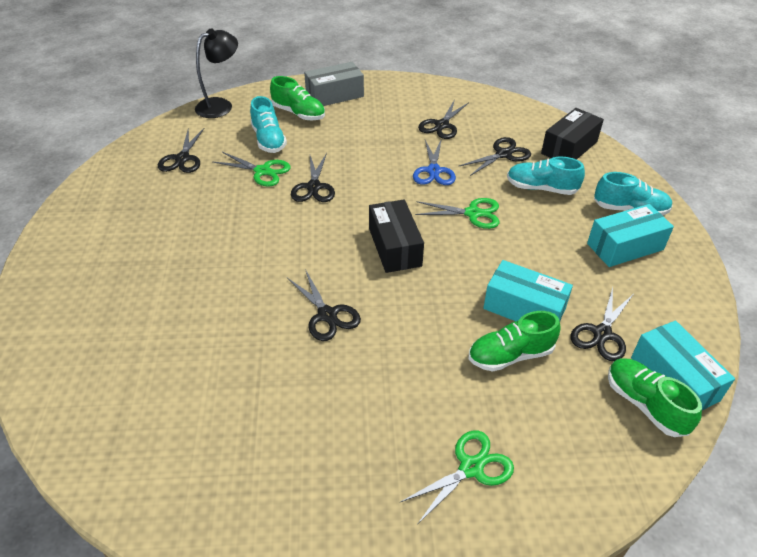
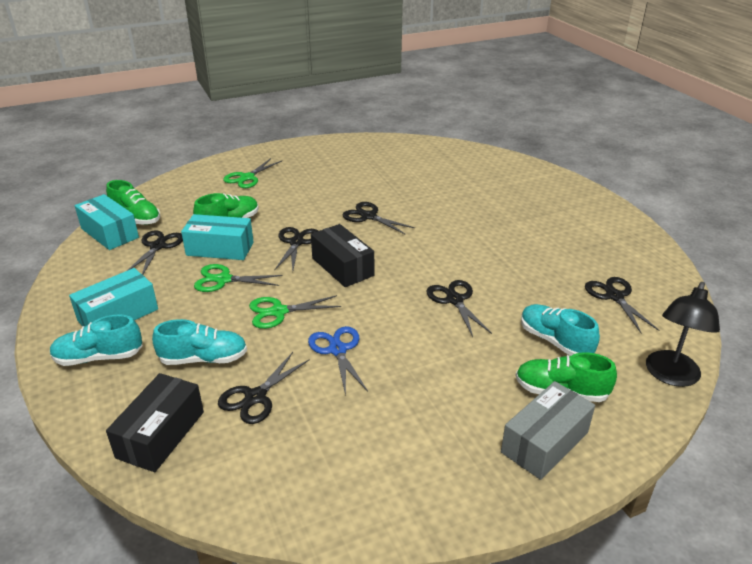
camera: 160 degrees right, 10 degrees down
green scissors [213,152,291,187] -> green scissors moved to [194,264,283,292]
black scissors [418,99,468,139] -> black scissors moved to [274,227,318,271]

